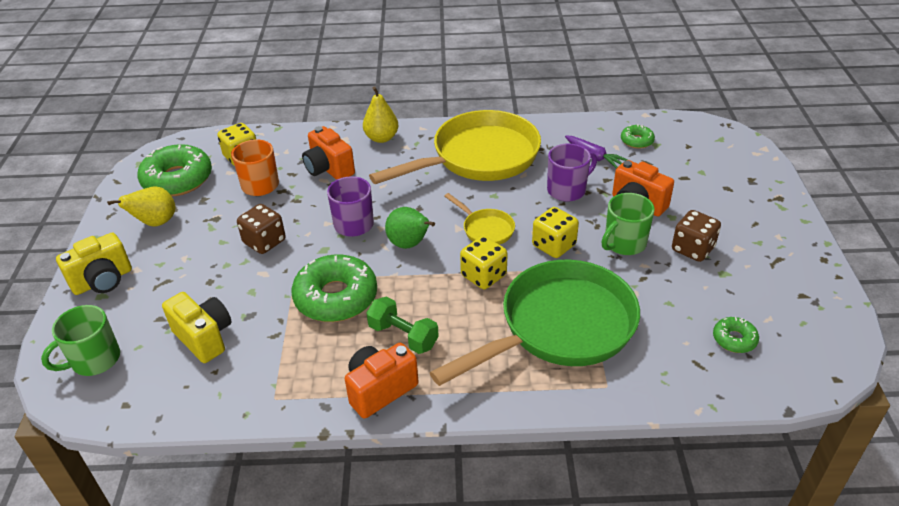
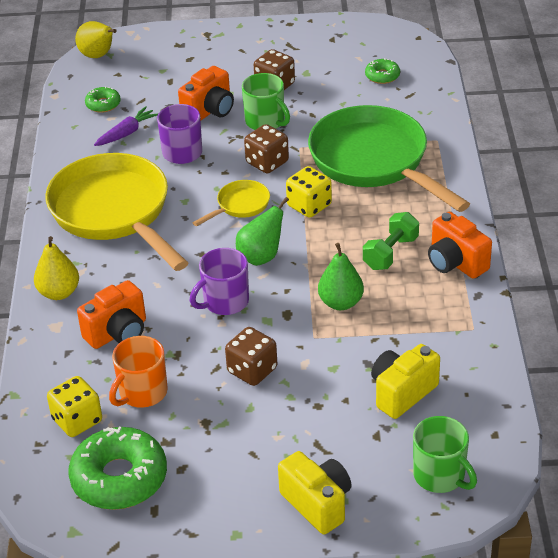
camera: 90 degrees left, 0 degrees up
yellow pear [107,187,175,227] -> yellow pear moved to [75,21,117,58]
green donut [291,254,377,322] -> green pear [318,243,364,310]
yellow dice [532,207,579,258] -> brown dice [244,124,289,174]

